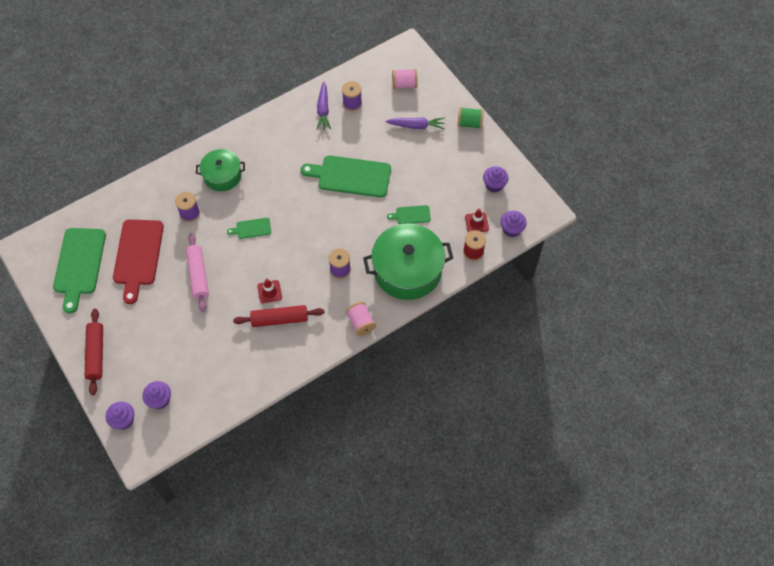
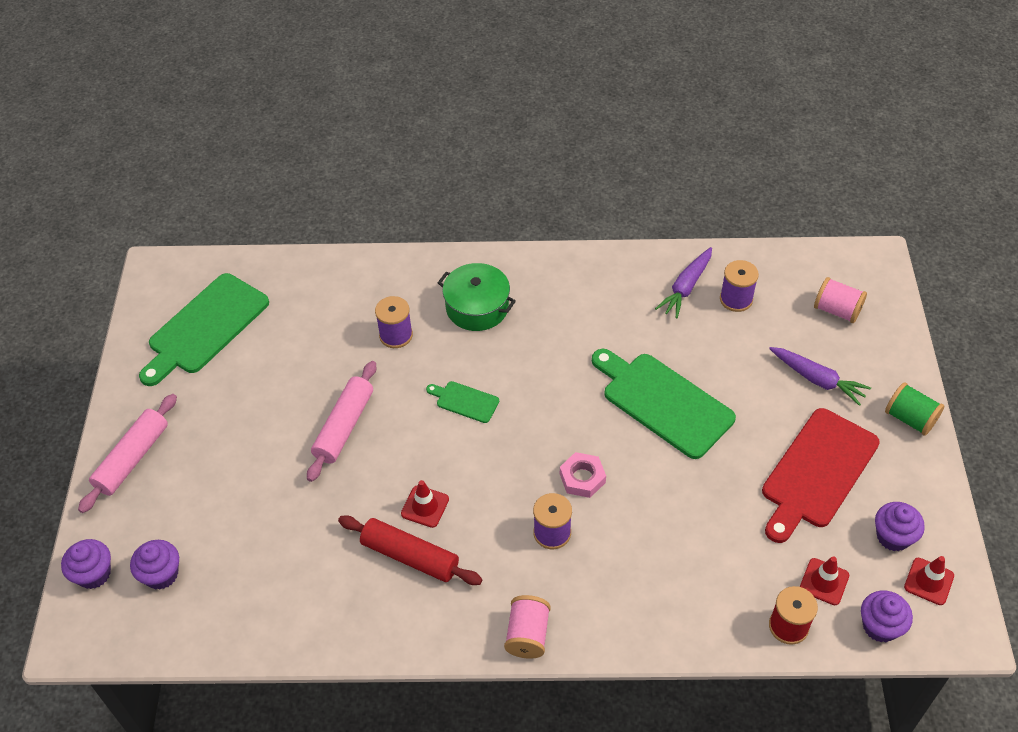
camera: 35 degrees right, 10 degrees down
red rolling pin [85,309,103,395] -> pink rolling pin [78,394,177,513]
red cutting board [113,219,164,304] -> red cutting board moved to [762,408,880,543]
green pot [363,223,453,300] -> none
green cutting board [387,205,431,224] -> none
none -> pink nut [560,452,606,498]
none -> red traffic cone [904,556,954,605]

